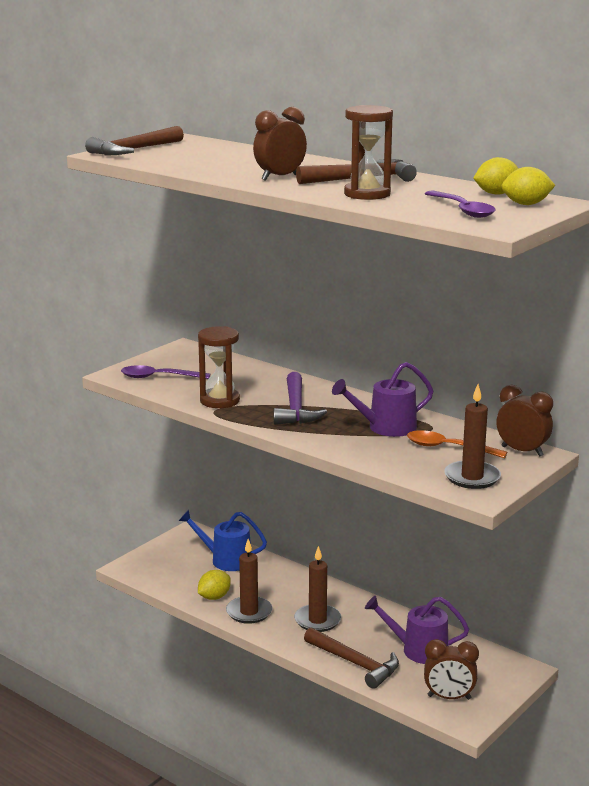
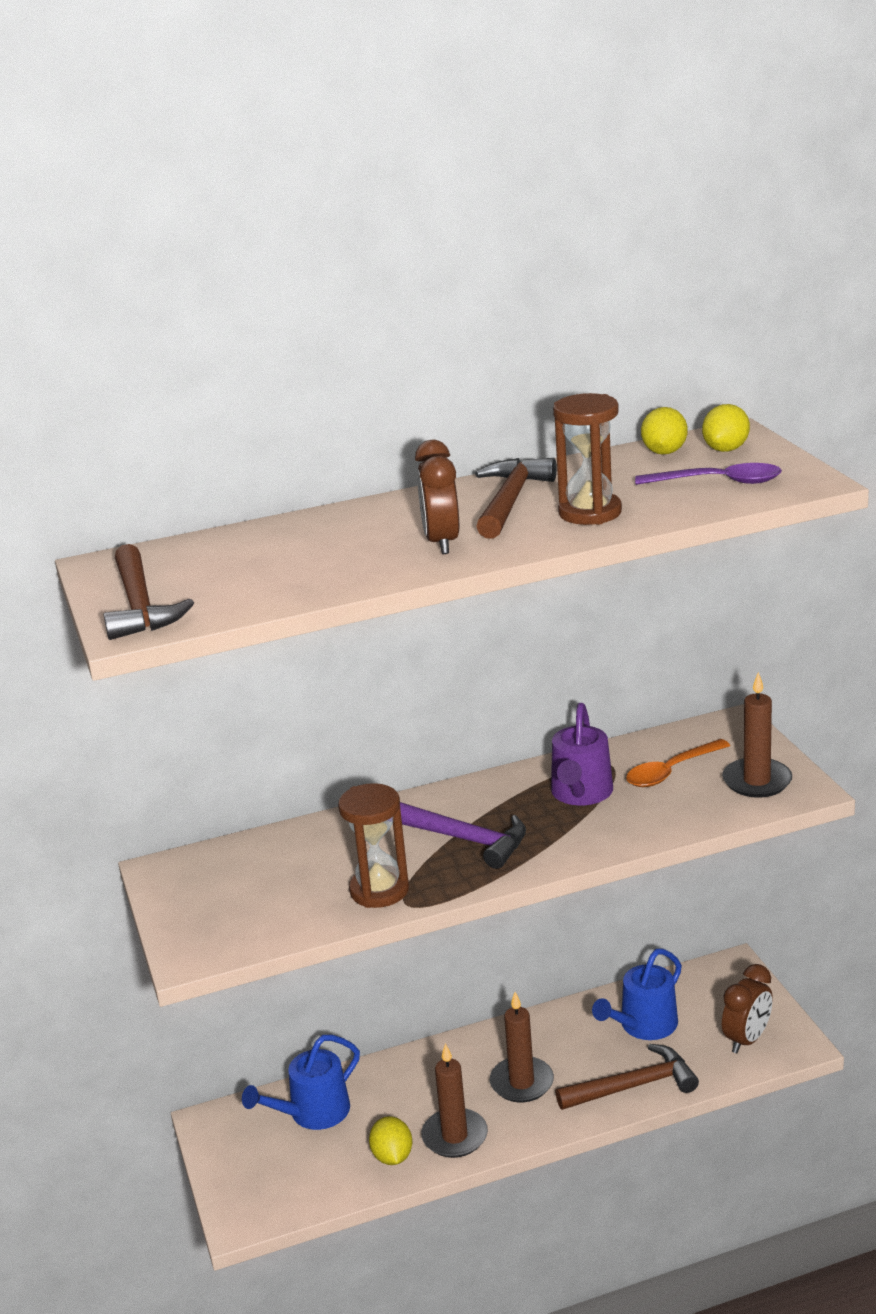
camera: 55 degrees left, 5 degrees up
purple spoon [121,365,210,379] -> none
purple watering can [365,596,469,664] -> blue watering can [592,949,682,1040]
brown clock [497,385,553,457] -> none

